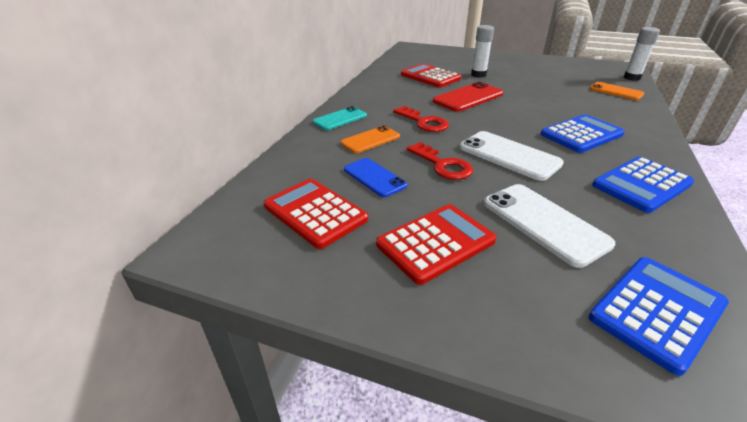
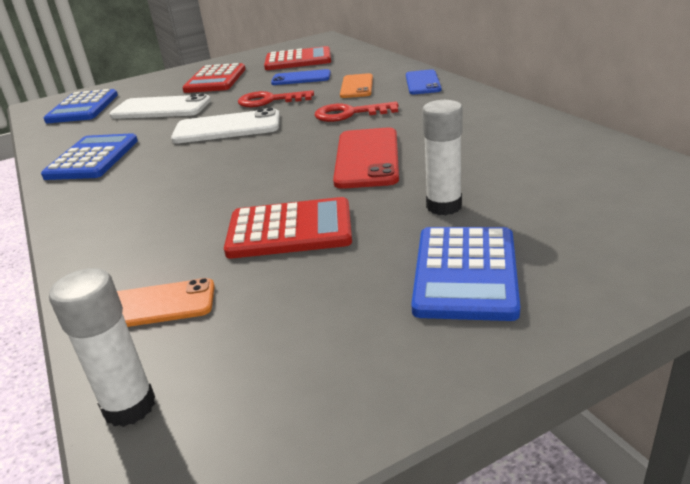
camera: 135 degrees right, 5 degrees down
turquoise phone [313,106,367,130] -> blue phone [406,69,442,94]
red calculator [401,64,461,88] -> red calculator moved to [224,197,352,259]
blue calculator [541,114,625,153] -> blue calculator moved to [411,227,520,321]

